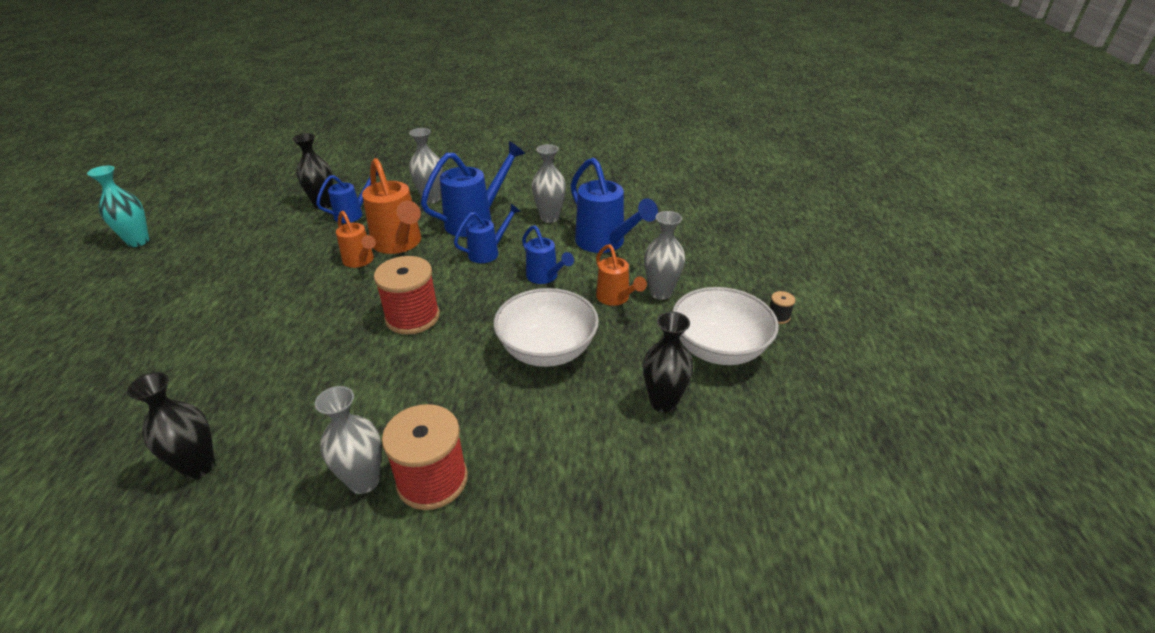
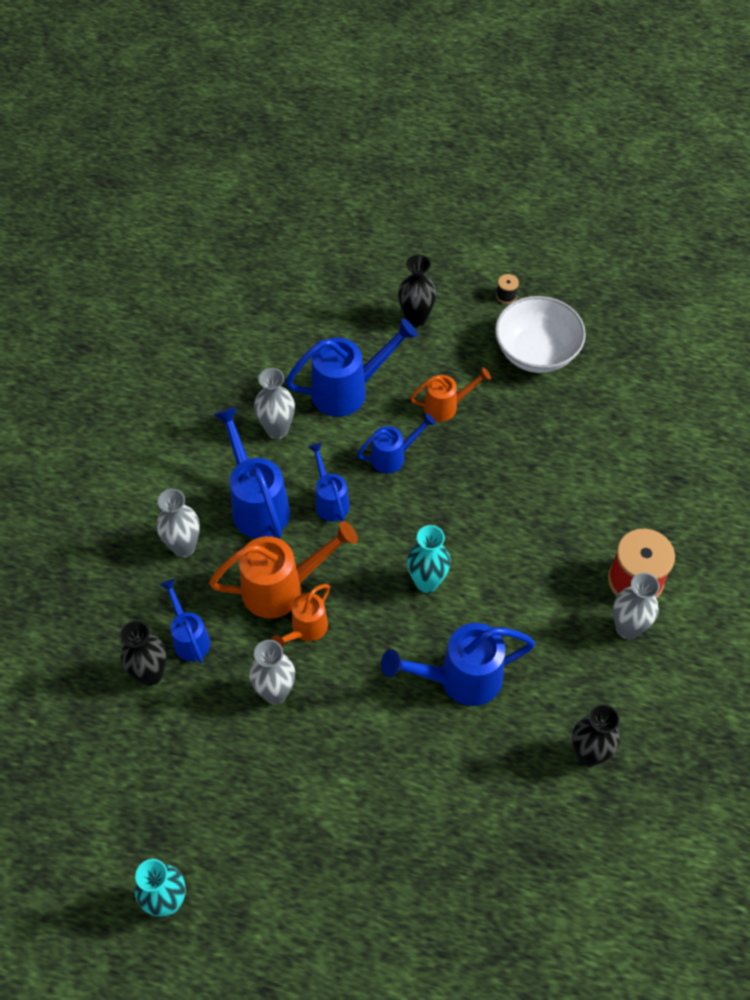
camera: 75 degrees left, 20 degrees up
orange watering can [336,211,376,268] -> orange watering can turned 150 degrees clockwise [271,584,330,648]
red spool [374,256,440,335] -> turquoise vase [407,525,451,593]
white bowl [494,288,599,367] -> none
black vase [643,312,694,413] -> black vase moved to [398,255,437,327]
grey vase [644,211,685,300] -> grey vase moved to [249,640,295,704]
none -> blue watering can [381,623,535,706]

